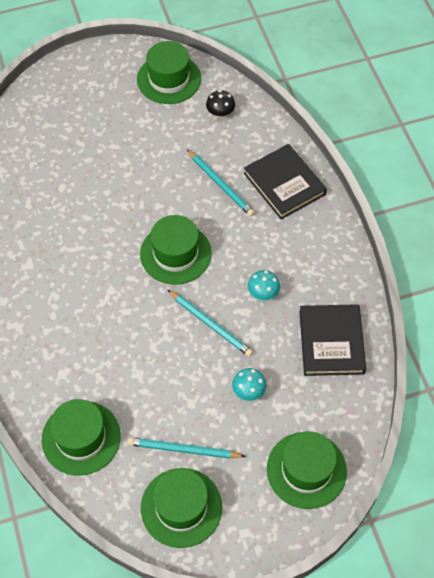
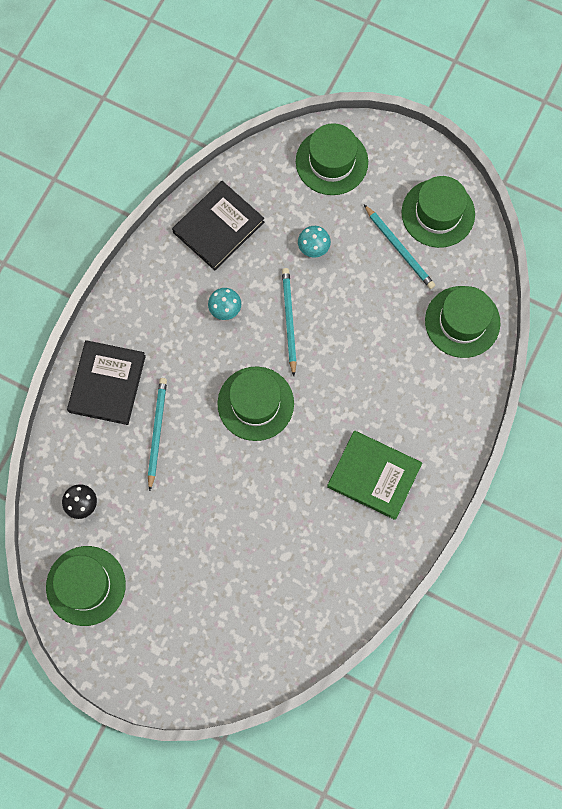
camera: 135 degrees left, 15 degrees up
none -> green book [327,431,422,520]

